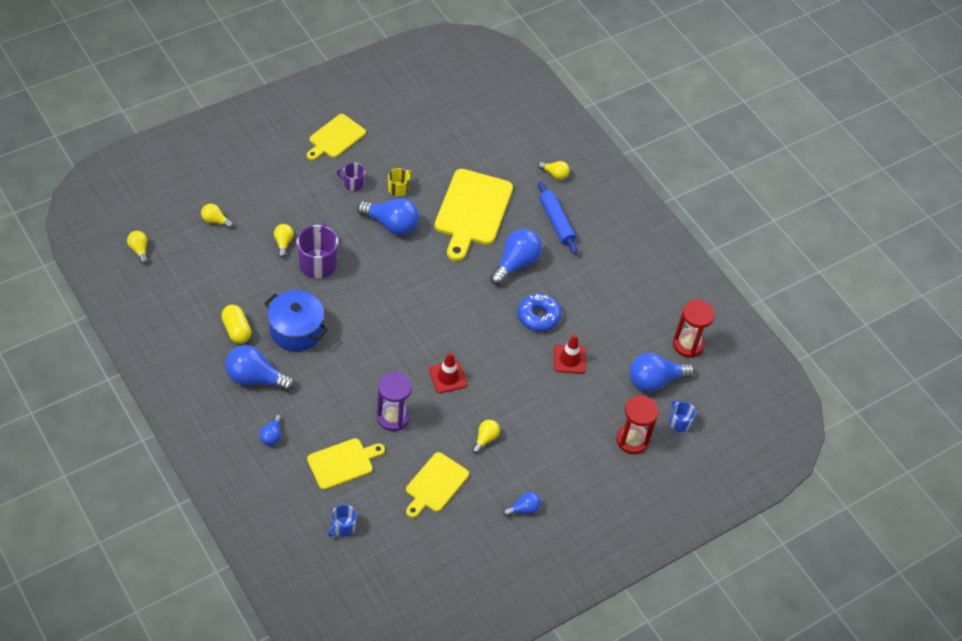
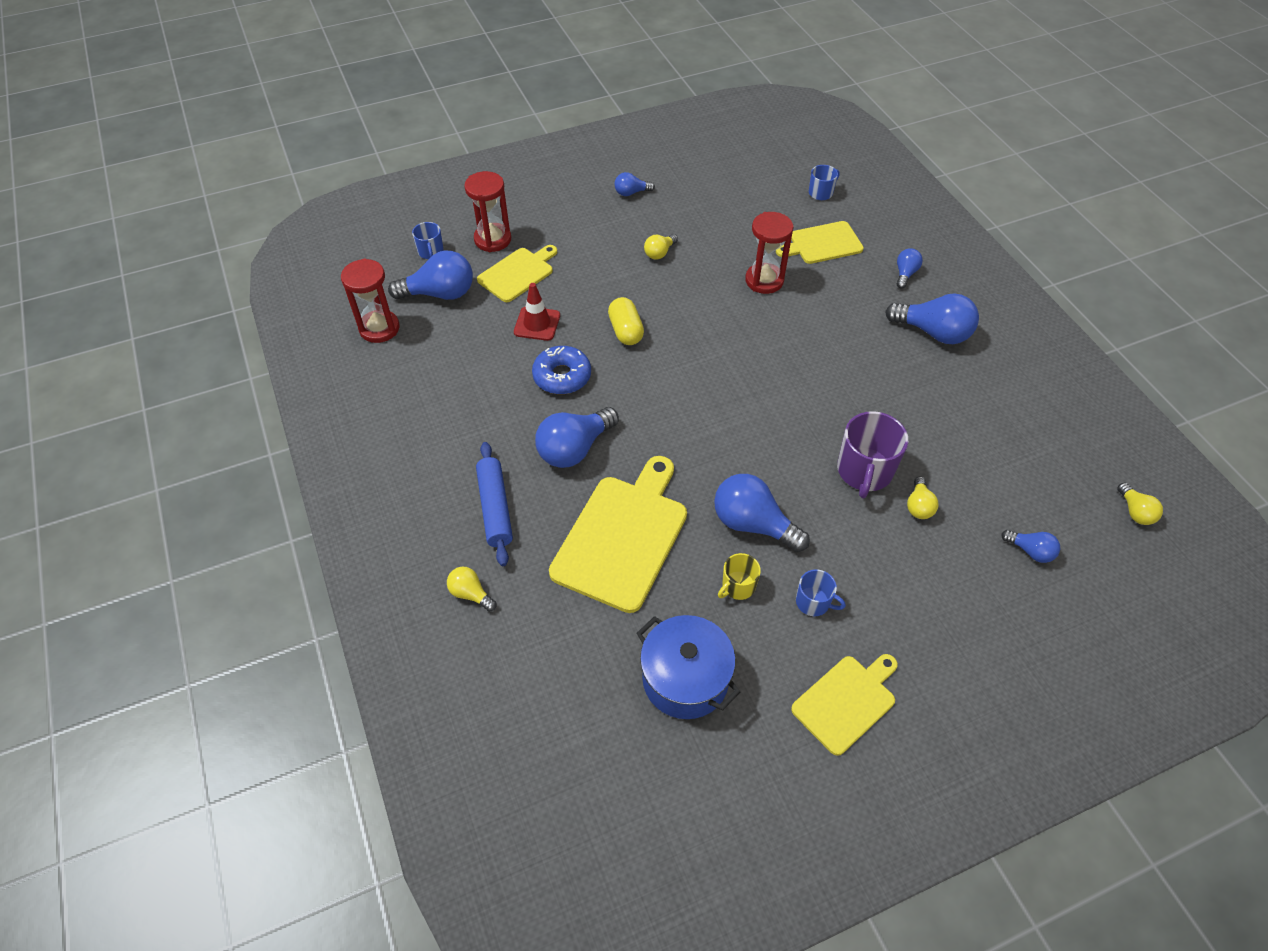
camera: 165 degrees left, 0 degrees up
yellow light bulb [201,204,234,229] -> blue light bulb [1001,530,1060,563]
yellow capsule [221,305,251,344] -> yellow capsule moved to [608,297,644,345]
blue pot [264,290,328,352] -> blue pot moved to [637,615,740,719]
purple mug [337,163,365,191] -> blue mug [796,569,846,616]
purple hourglass [377,372,412,431] -> red hourglass [745,212,794,294]
yellow cutting board [406,452,469,518] -> yellow cutting board moved to [477,245,557,302]
red traffic cone [429,352,467,393] -> none

